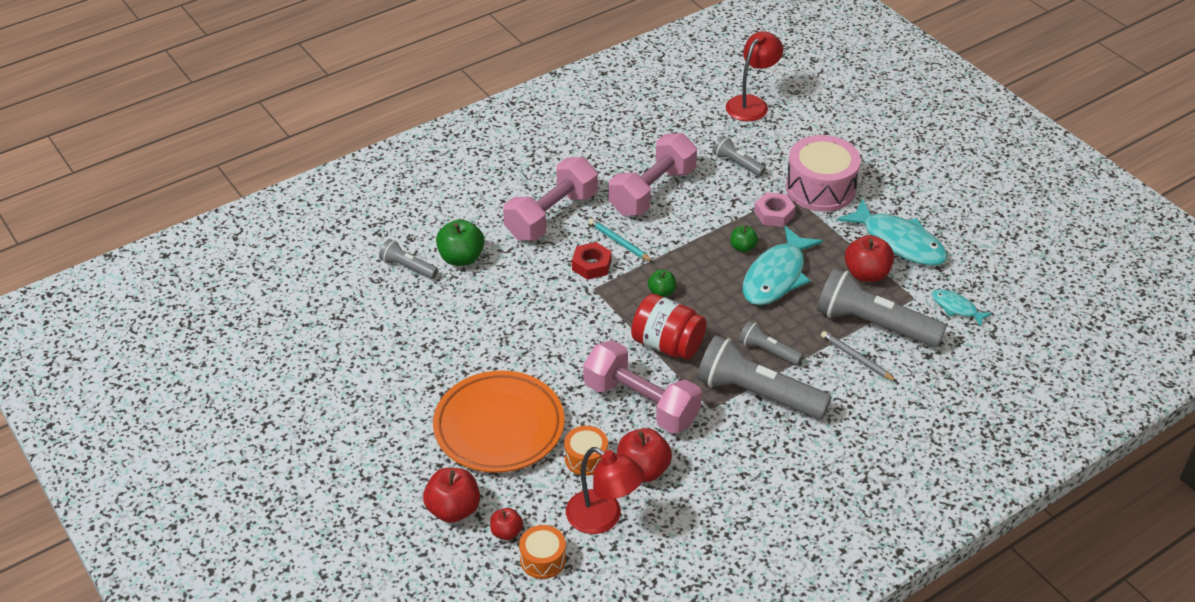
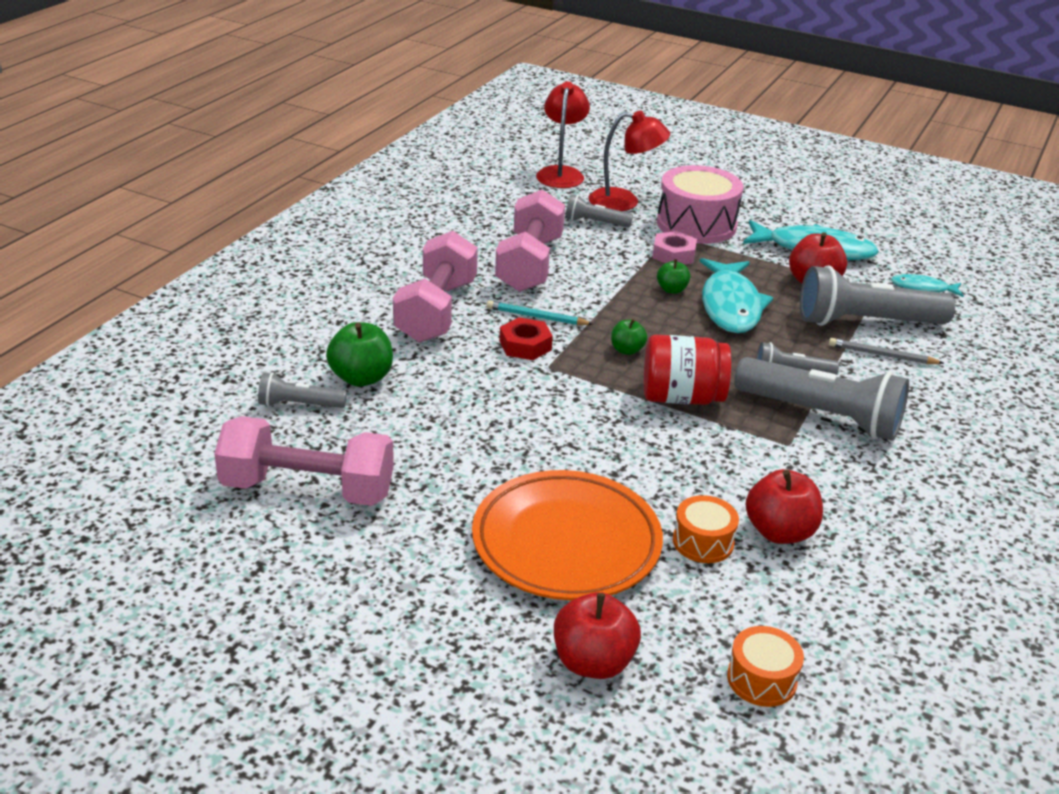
camera: 30 degrees left, 10 degrees down
red apple [490,508,523,540] -> none
red lamp [566,447,644,534] -> red lamp moved to [589,111,670,211]
pink dumbbell [583,340,702,434] -> pink dumbbell moved to [214,416,394,506]
grey flashlight [697,335,832,420] -> grey flashlight turned 150 degrees counterclockwise [734,357,909,441]

